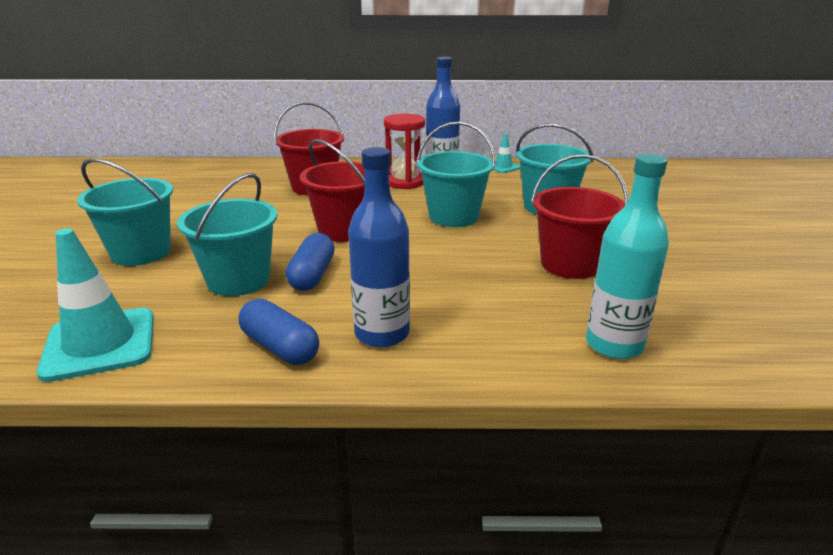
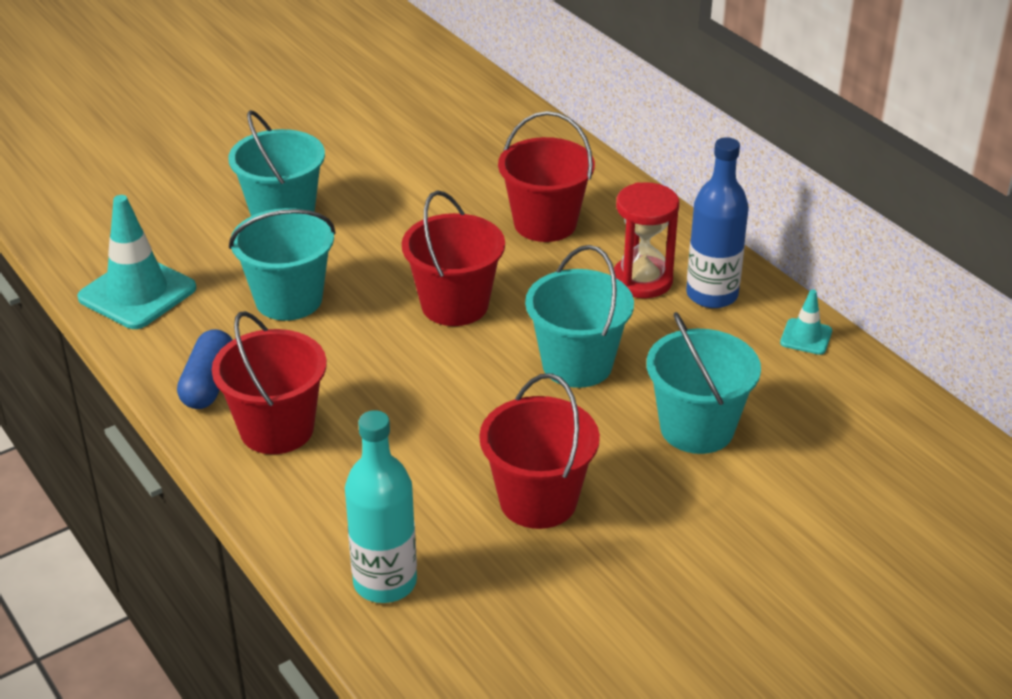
camera: 55 degrees right, 10 degrees up
blue capsule [286,233,335,291] -> none
blue bottle [348,147,410,348] -> red bucket [212,311,327,454]

